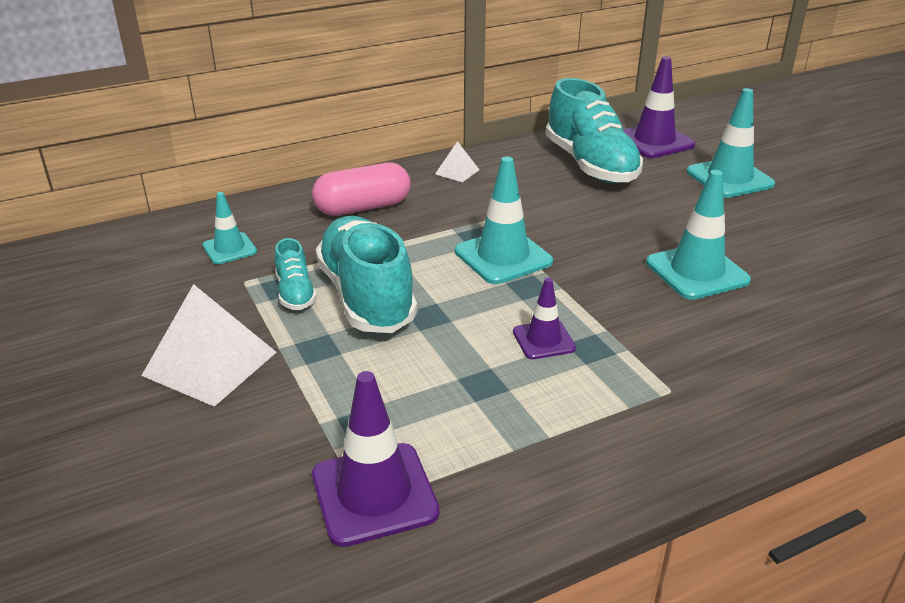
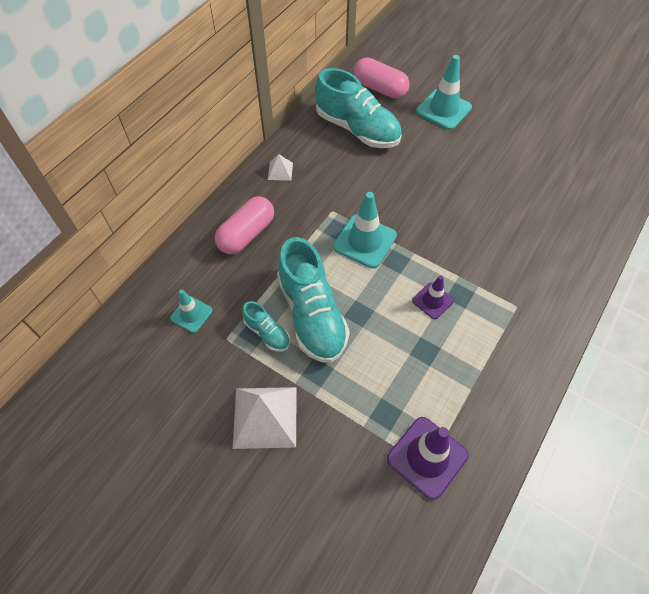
camera: 30 degrees left, 25 degrees up
turquoise shoe [316,216,417,333] -> turquoise shoe turned 150 degrees counterclockwise [277,237,350,363]
purple traffic cone [623,56,695,158] -> pink capsule [353,57,410,99]
turquoise traffic cone [646,170,751,300] -> none

